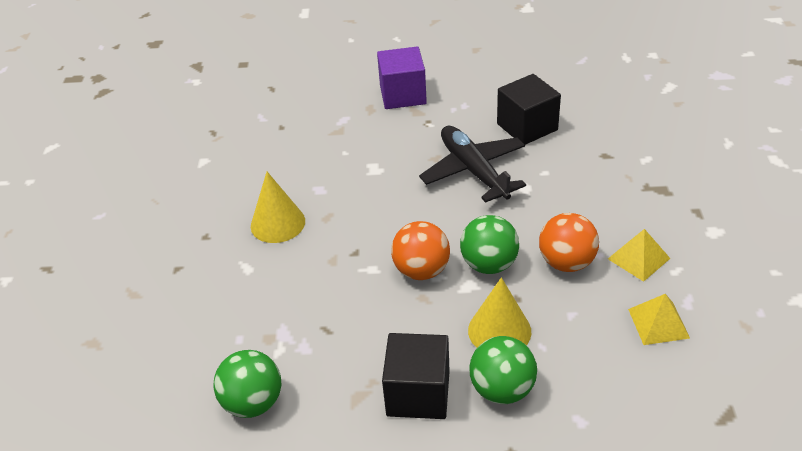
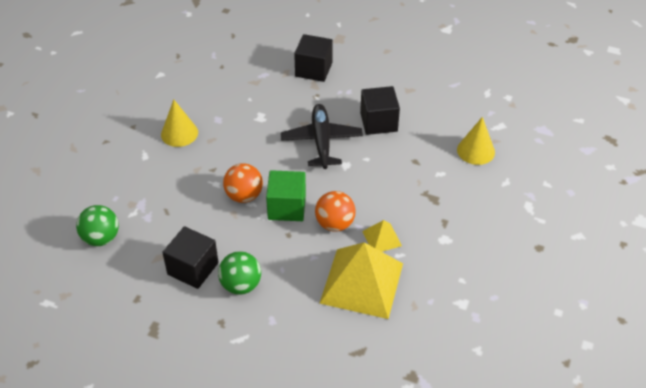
camera: 20 degrees right, 5 degrees up
purple cube [377,46,427,109] -> black cube [294,34,333,82]
green ball [460,215,519,274] -> green cube [266,170,306,221]
yellow cone [468,277,531,348] -> yellow cone moved to [457,117,495,165]
yellow pyramid [628,294,690,345] -> yellow pyramid [319,242,403,319], size x2.17

